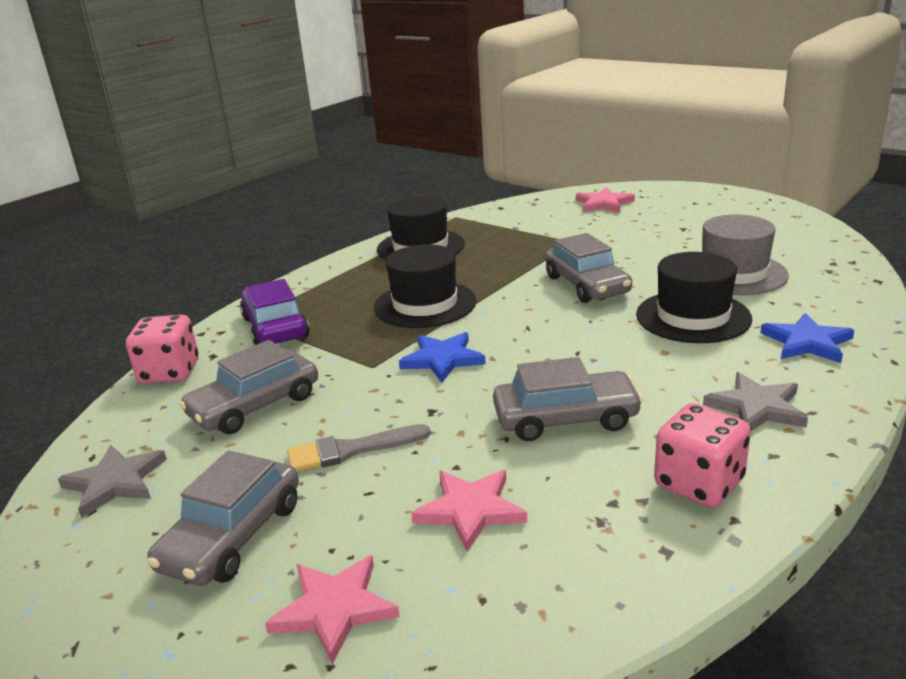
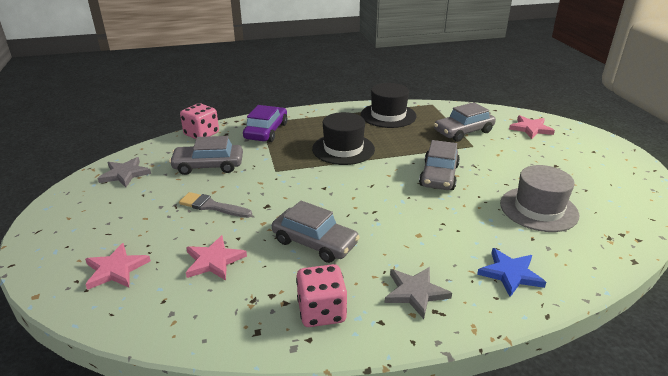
camera: 35 degrees right, 5 degrees up
grey car [147,450,299,586] -> grey car moved to [434,102,496,142]
blue star [399,332,486,383] -> none
black hat [636,252,752,343] -> none

